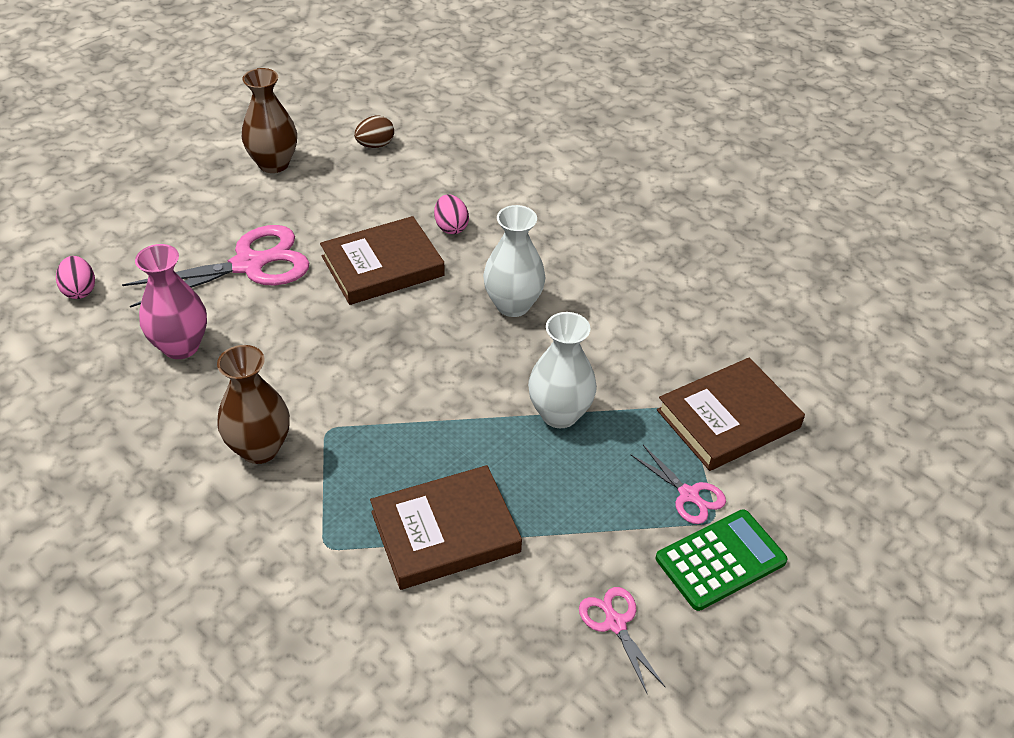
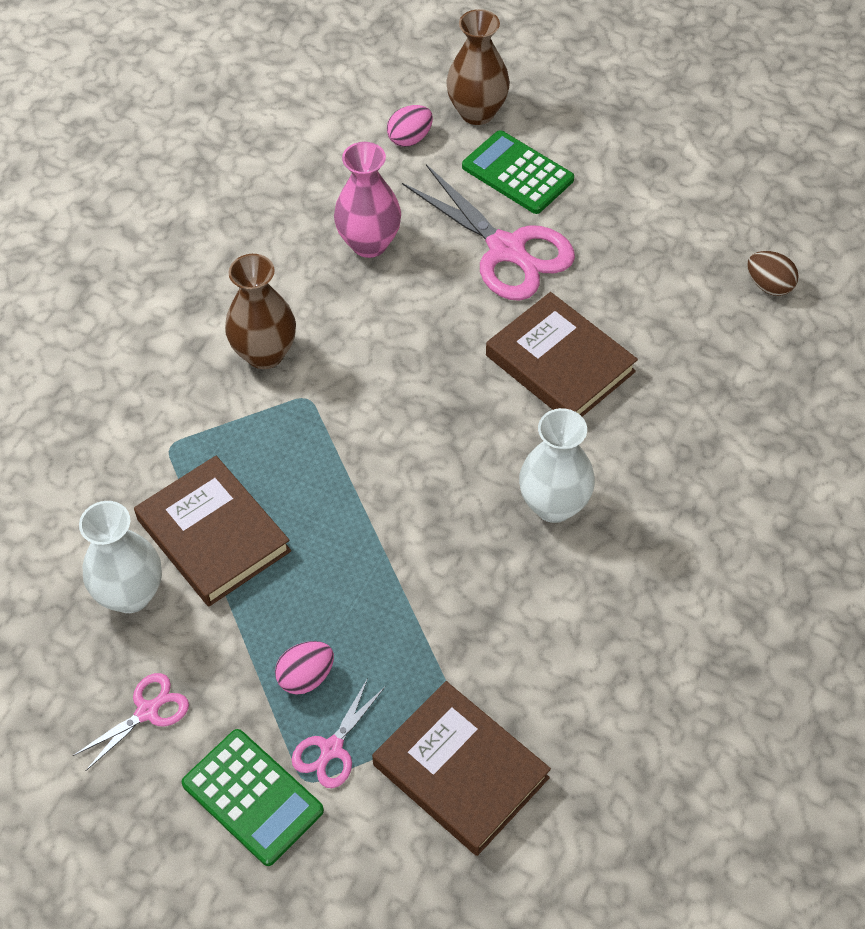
camera: 75 degrees right, 10 degrees up
brown vase [242,68,297,173] -> brown vase moved to [446,9,510,125]
pink egg [434,194,469,234] -> pink egg moved to [275,641,334,695]
white vase [528,312,597,428] -> white vase moved to [79,501,162,613]
none -> green calculator [462,130,574,214]

